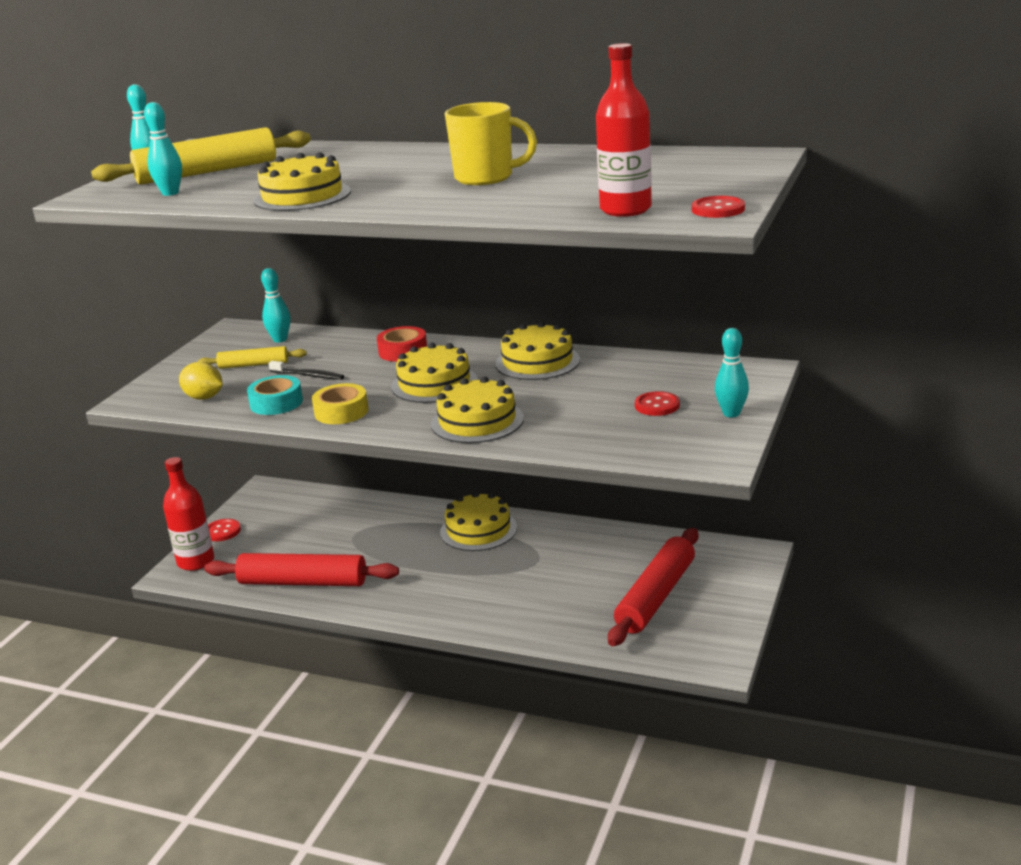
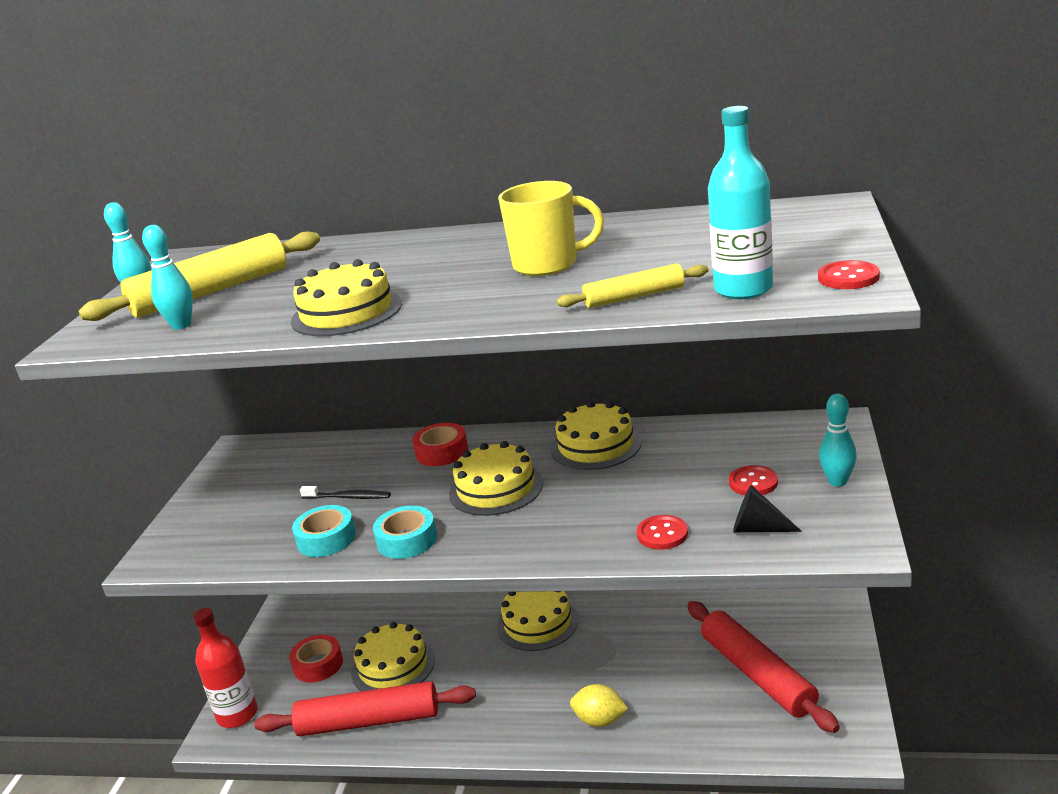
camera: 10 degrees left, 0 degrees up
yellow lemon [179,362,223,400] -> yellow lemon moved to [570,684,628,727]
yellow rolling pin [198,346,307,369] -> yellow rolling pin moved to [557,263,709,308]
red button [208,519,241,541] -> red button moved to [637,515,688,549]
turquoise bowling pin [261,268,290,343] -> none
yellow tape [312,383,368,424] -> turquoise tape [373,506,437,559]
yellow cake [431,376,524,443] -> yellow cake moved to [351,622,435,691]
red bottle [596,43,652,217] -> turquoise bottle [708,106,773,299]
red rolling pin [608,528,698,646] -> red rolling pin turned 45 degrees counterclockwise [687,601,840,733]
none -> red tape [289,635,343,683]
none -> black cone [733,485,802,532]

